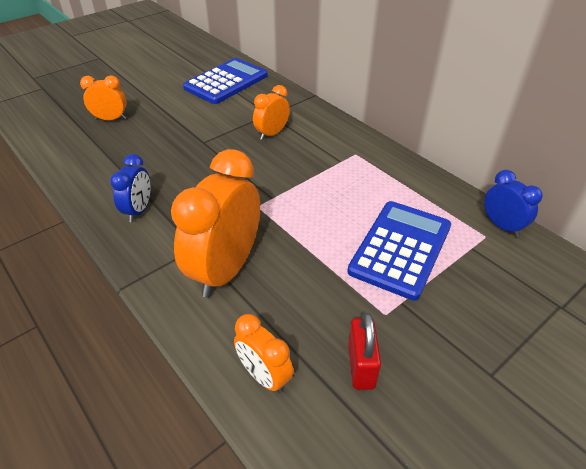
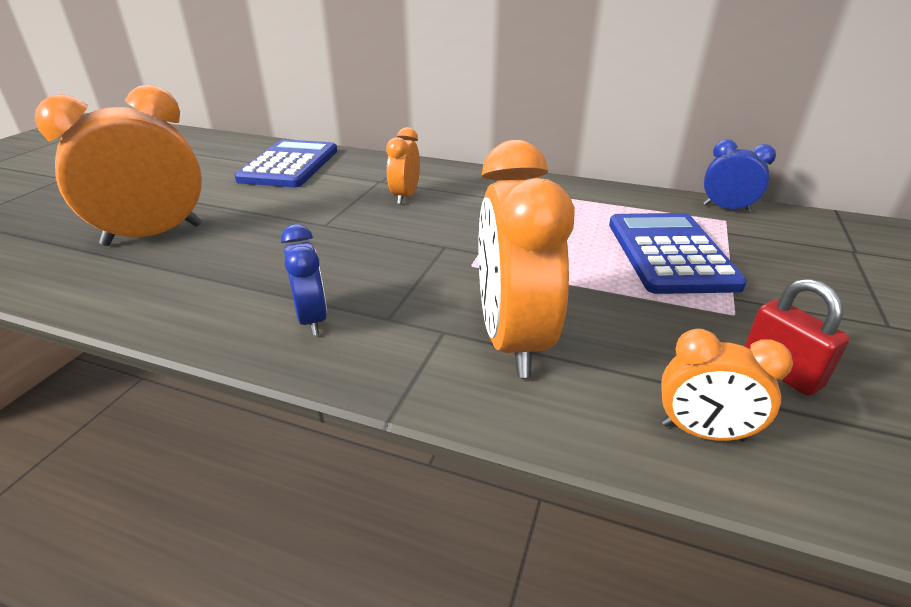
camera: 30 degrees left, 10 degrees down
orange clock [80,75,127,120] -> orange clock [35,85,202,246], size x1.89

